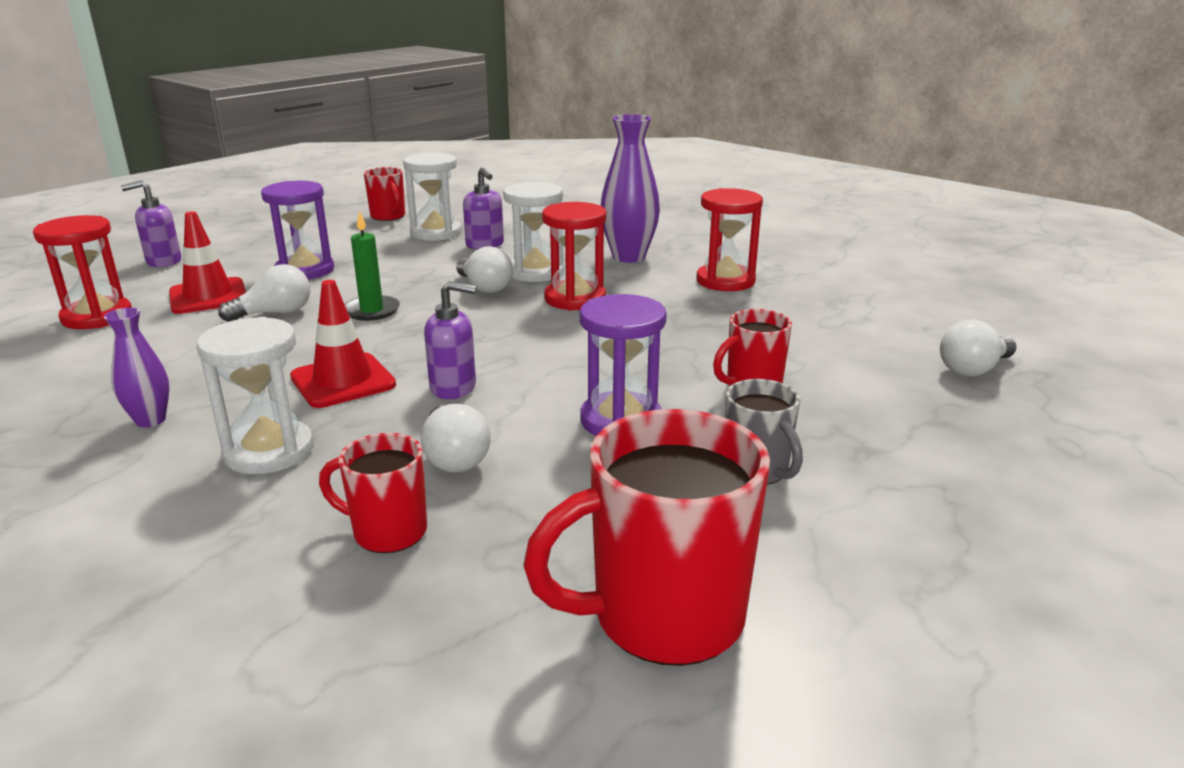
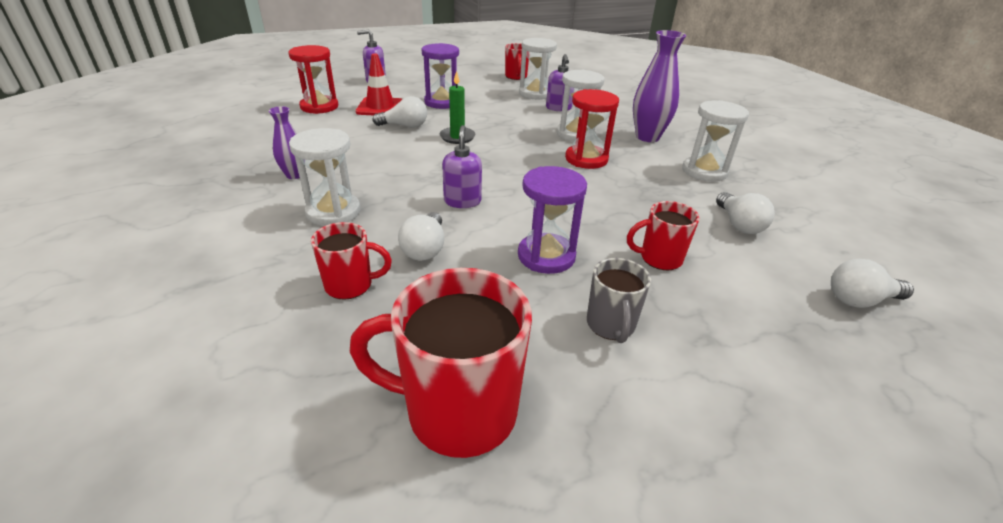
camera: 25 degrees right, 10 degrees up
red traffic cone [290,280,396,408] -> none
red mug [319,433,427,553] -> red mug turned 135 degrees clockwise [311,222,392,300]
purple soap dispenser [424,281,476,399] -> purple soap dispenser turned 120 degrees counterclockwise [442,125,482,208]
white light bulb [456,246,513,293] -> white light bulb moved to [716,192,775,234]
red hourglass [697,188,763,291] -> white hourglass [682,100,749,182]

